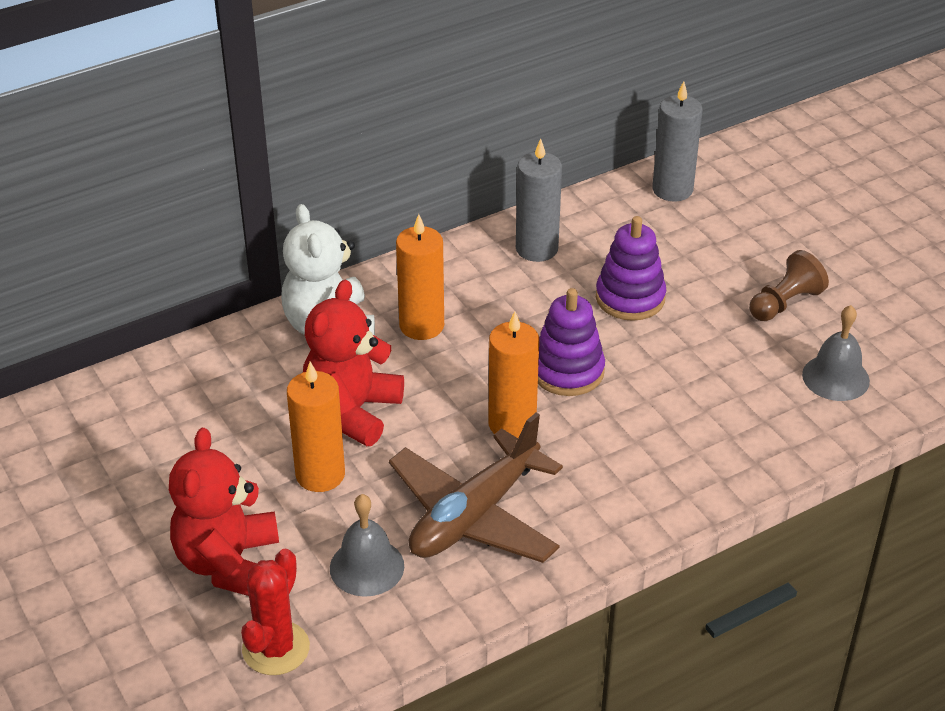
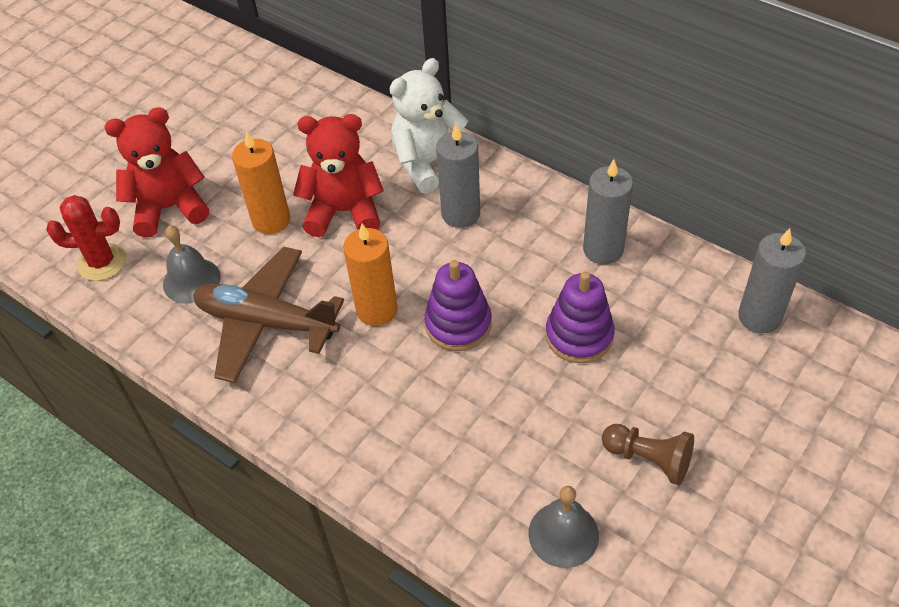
camera: 70 degrees right, 10 degrees up
orange candle [396,214,444,340] -> grey candle [436,124,480,228]

